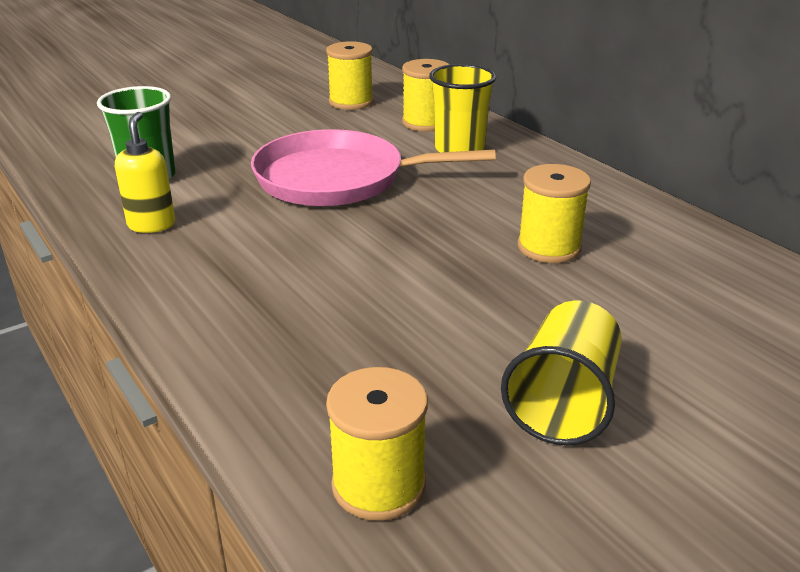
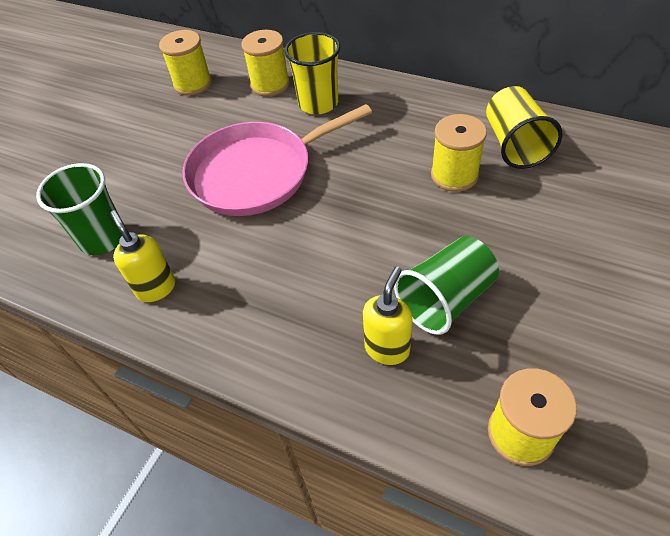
camera: 25 degrees left, 20 degrees up
yellow cup [501,301,622,445] -> yellow cup moved to [486,86,562,169]
none -> yellow soap dispenser [363,267,413,365]
none -> green cup [394,236,499,335]

